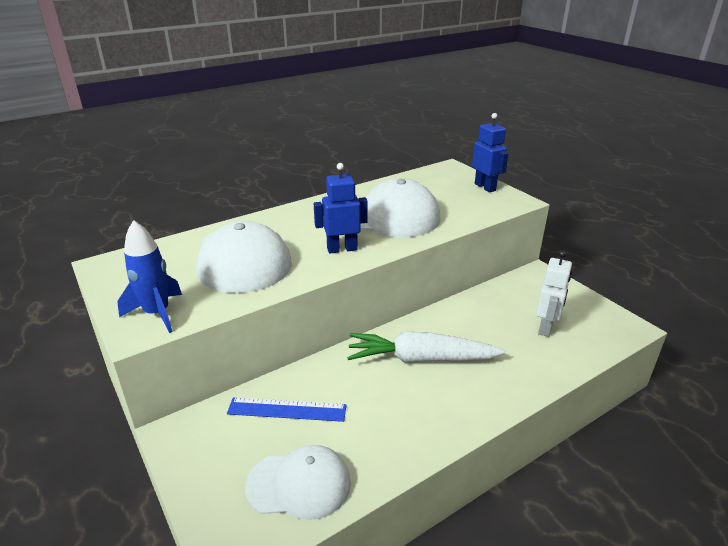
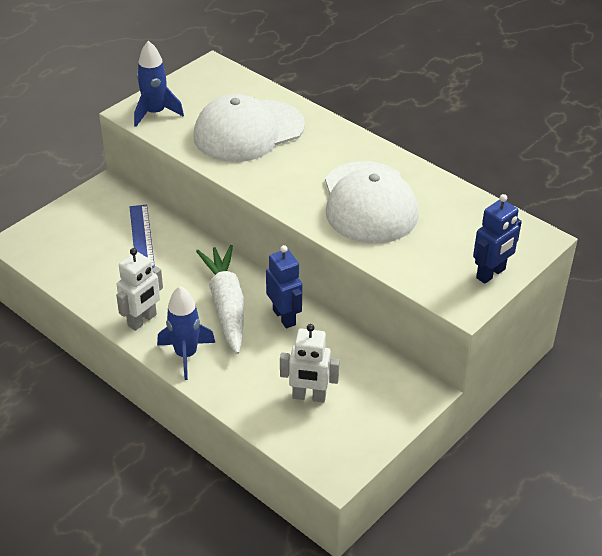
camera: 75 degrees right, 10 degrees up
white cap [245,445,351,520] -> none
blue robot [314,163,368,254] -> blue robot moved to [266,245,302,328]
none -> white robot [116,248,163,331]
none -> blue rocket [157,286,215,380]

